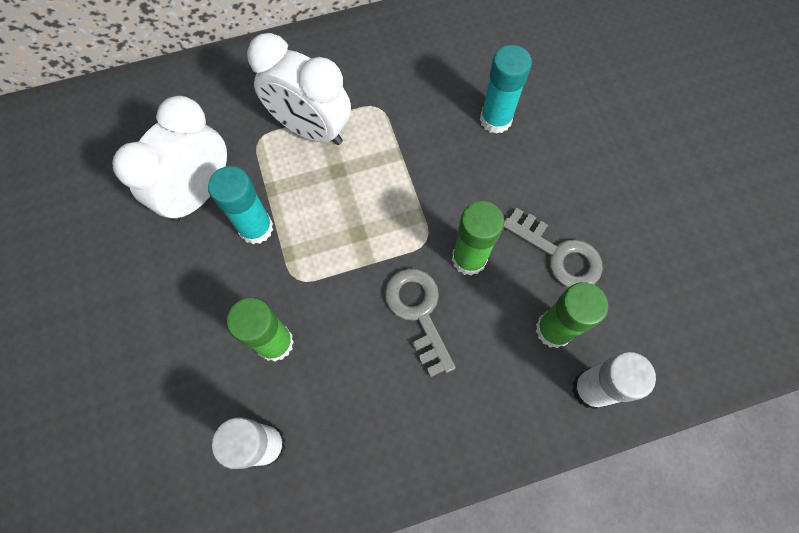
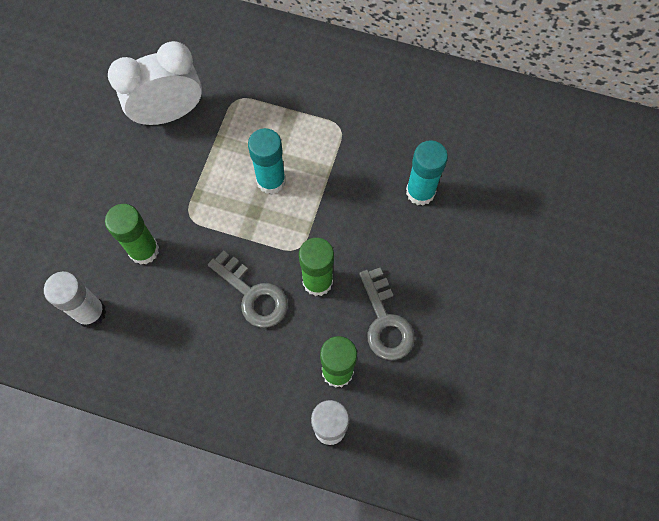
camera: 35 degrees right, 0 degrees up
turquoise glue stick [208,166,273,244] -> turquoise glue stick moved to [248,128,286,194]
white clock [247,33,351,145] -> none
grey key [385,268,456,377] -> grey key turned 120 degrees clockwise [208,250,288,328]

